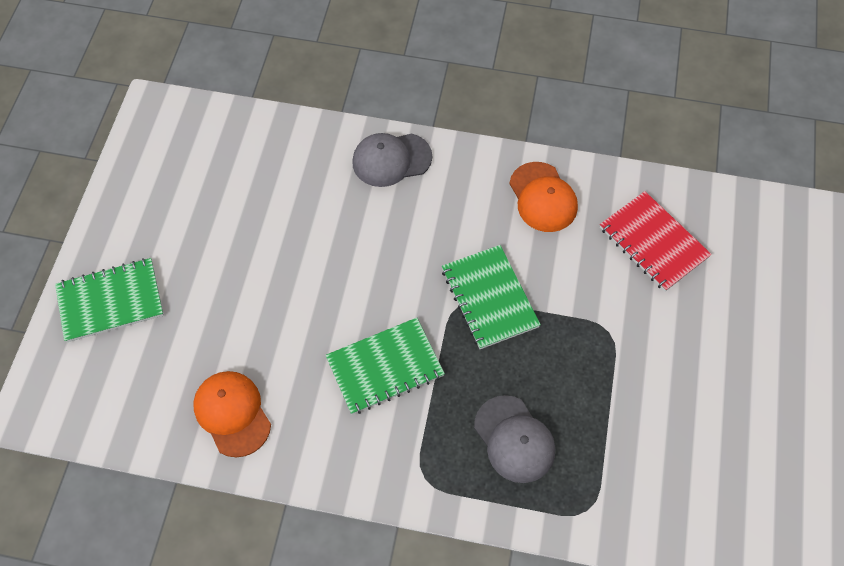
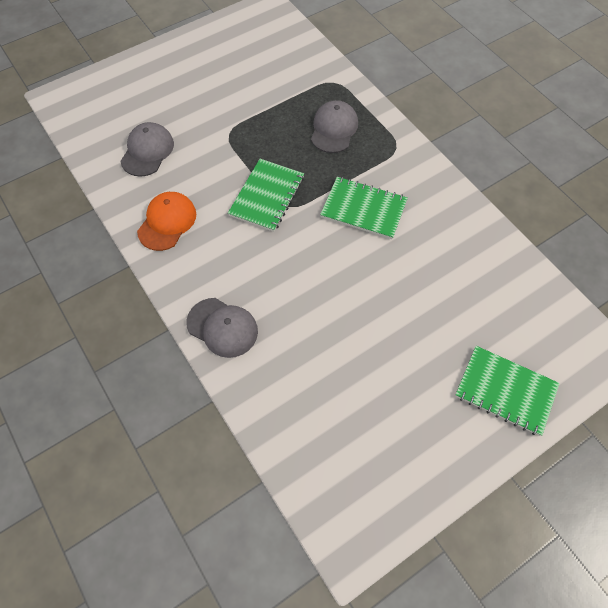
camera: 135 degrees left, 0 degrees up
orange cap [193,371,271,457] -> none
red notebook [600,191,712,292] -> grey cap [120,122,174,177]

